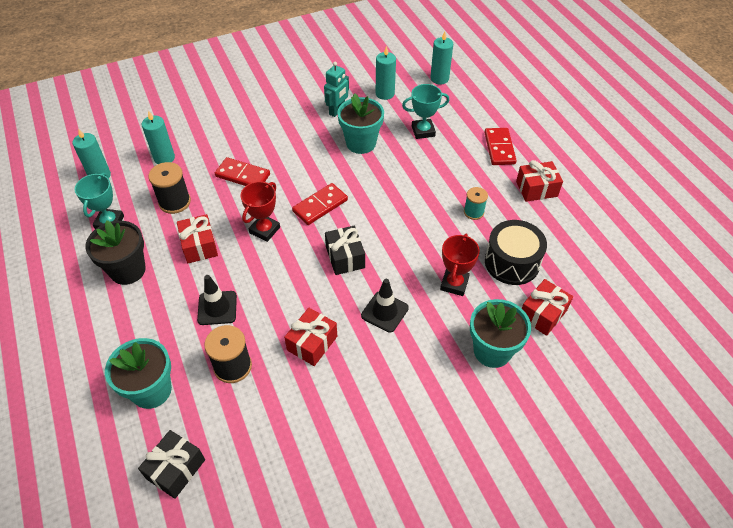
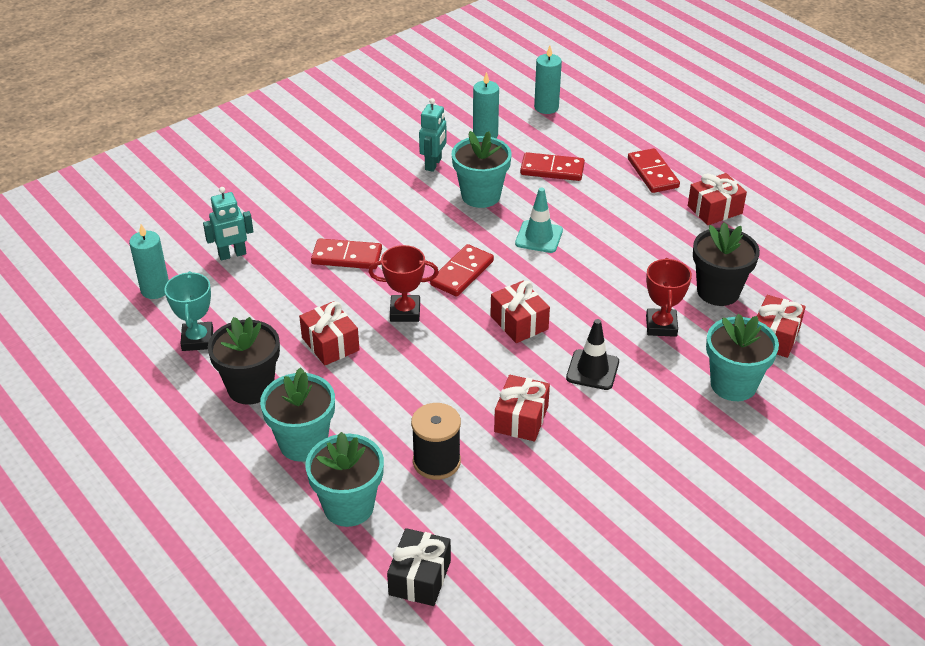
camera: 15 degrees left, 10 degrees down
turquoise candle [142,111,175,164] -> turquoise robot [203,187,254,261]
black spool [148,162,191,214] -> none
black traffic cone [197,275,237,325] -> none
red trophy [240,181,280,242] -> red trophy turned 75 degrees clockwise [368,245,439,322]
black gift [325,226,365,275] -> red gift [490,280,550,343]
turquoise trophy [402,84,449,139] -> red domino [520,152,585,181]
turquoise spool [464,187,488,220] -> none
black drum [485,220,547,285] -> black flower pot [693,222,760,306]
none -> turquoise flower pot [260,367,335,462]
none -> turquoise traffic cone [515,188,563,253]

